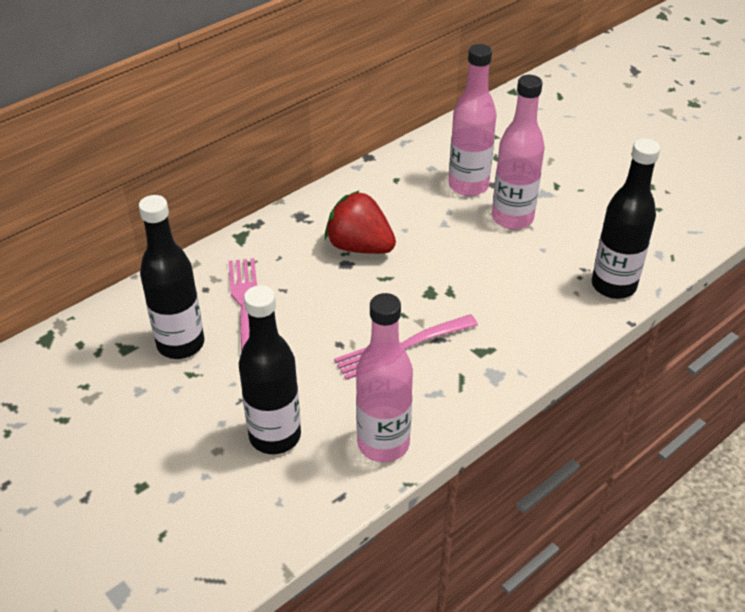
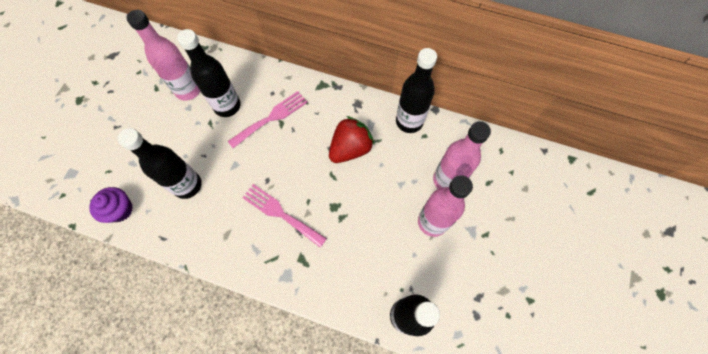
camera: 60 degrees right, 25 degrees up
red strawberry [325,190,396,254] -> red strawberry turned 45 degrees clockwise [329,116,375,163]
pink bottle [356,293,413,462] -> pink bottle moved to [127,10,200,101]
none -> purple cupcake [89,187,133,223]
none -> black bottle [396,48,437,133]

